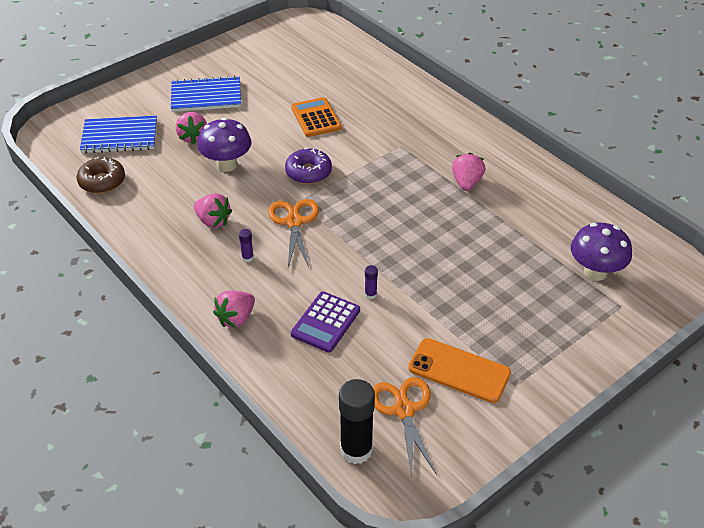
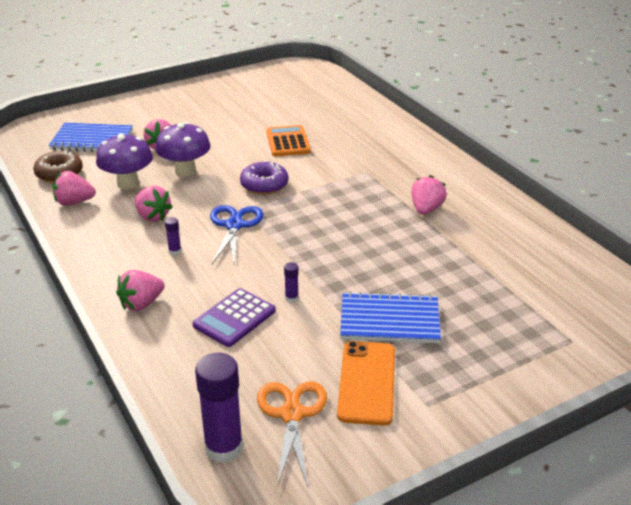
camera: 10 degrees right, 10 degrees down
blue notebook [171,76,241,112] -> blue notebook moved to [340,291,441,343]
orange scissors [268,199,319,267] -> blue scissors [210,205,263,267]
black glue stick [339,379,375,464] -> purple glue stick [195,353,243,463]
orange phone [408,338,511,403] -> orange phone turned 60 degrees clockwise [337,341,395,426]
purple mushroom [571,222,632,281] -> purple mushroom moved to [96,133,153,190]
none -> pink strawberry [53,171,96,206]

